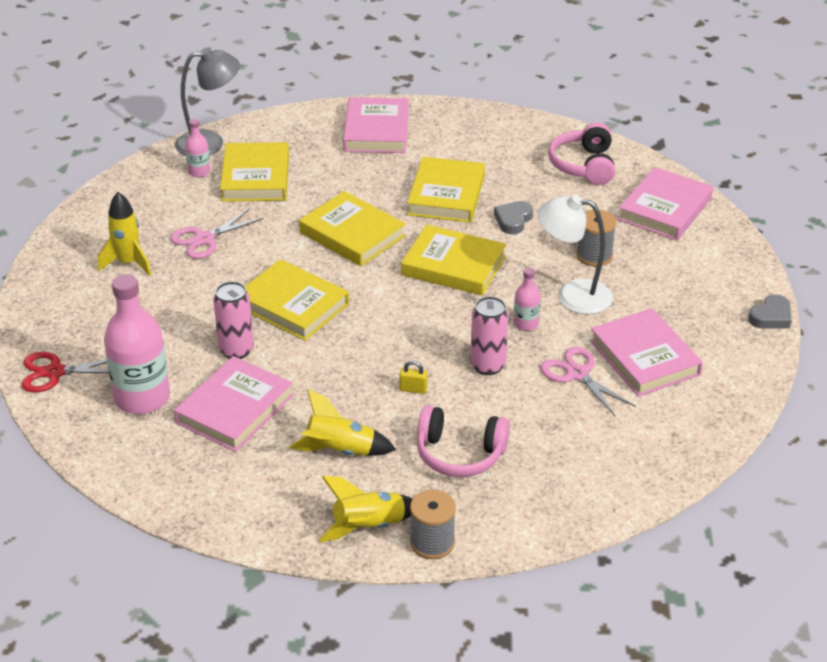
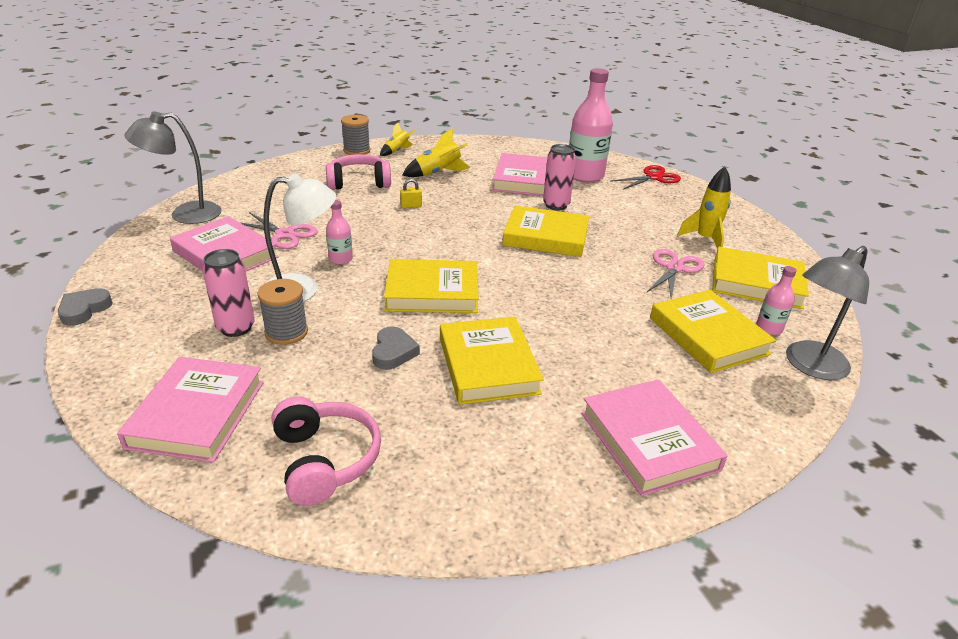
camera: 155 degrees right, 5 degrees down
yellow book [299,191,406,266] -> yellow book moved to [712,247,809,309]
yellow rocket [319,476,413,542] -> yellow rocket [380,123,416,156], size x0.66
pink can [470,296,508,375] -> pink can moved to [202,249,255,337]
none -> grey lamp [125,111,222,224]

